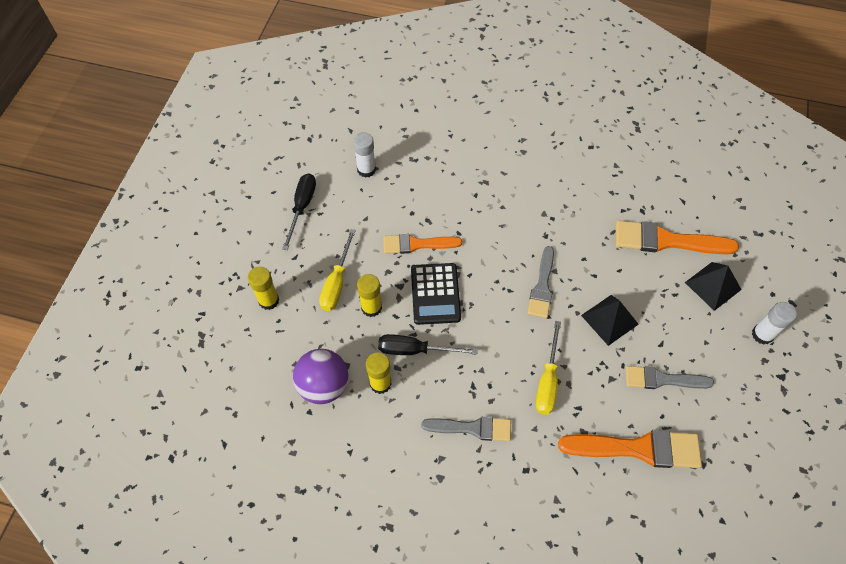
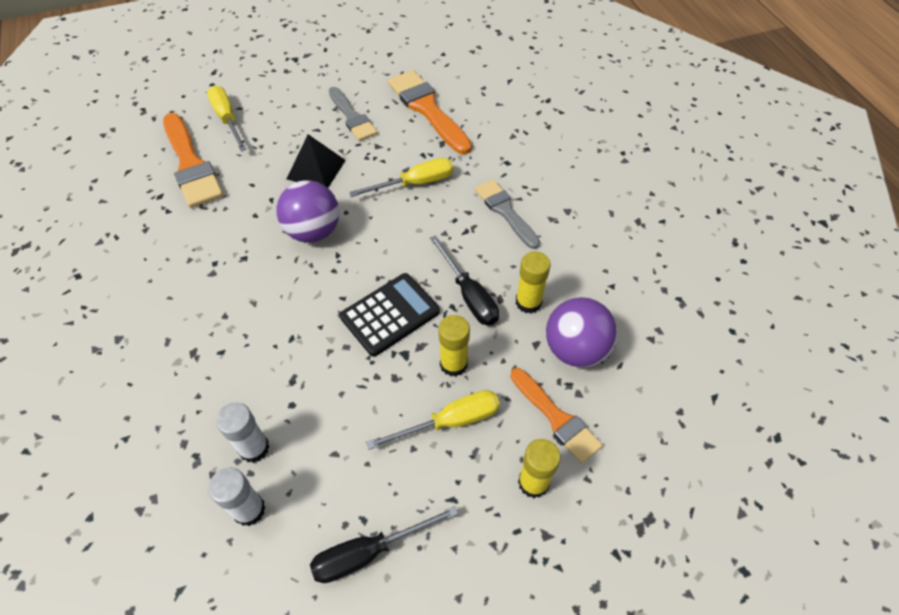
camera: 125 degrees left, 5 degrees down
orange brush [383,234,462,254] -> orange brush moved to [510,368,603,463]
grey brush [528,246,554,318] -> purple ball [277,180,339,243]
black pyramid [685,262,742,311] -> yellow screwdriver [207,86,247,151]
white glue stick [752,302,797,345] -> white glue stick moved to [216,403,270,463]

